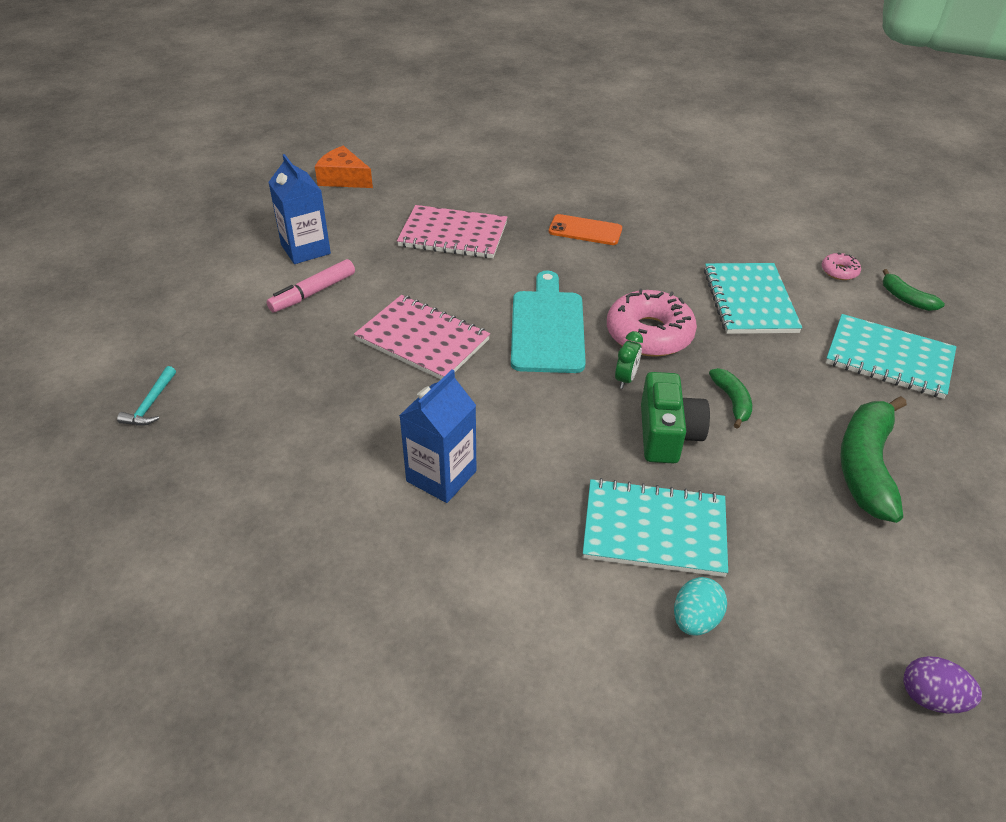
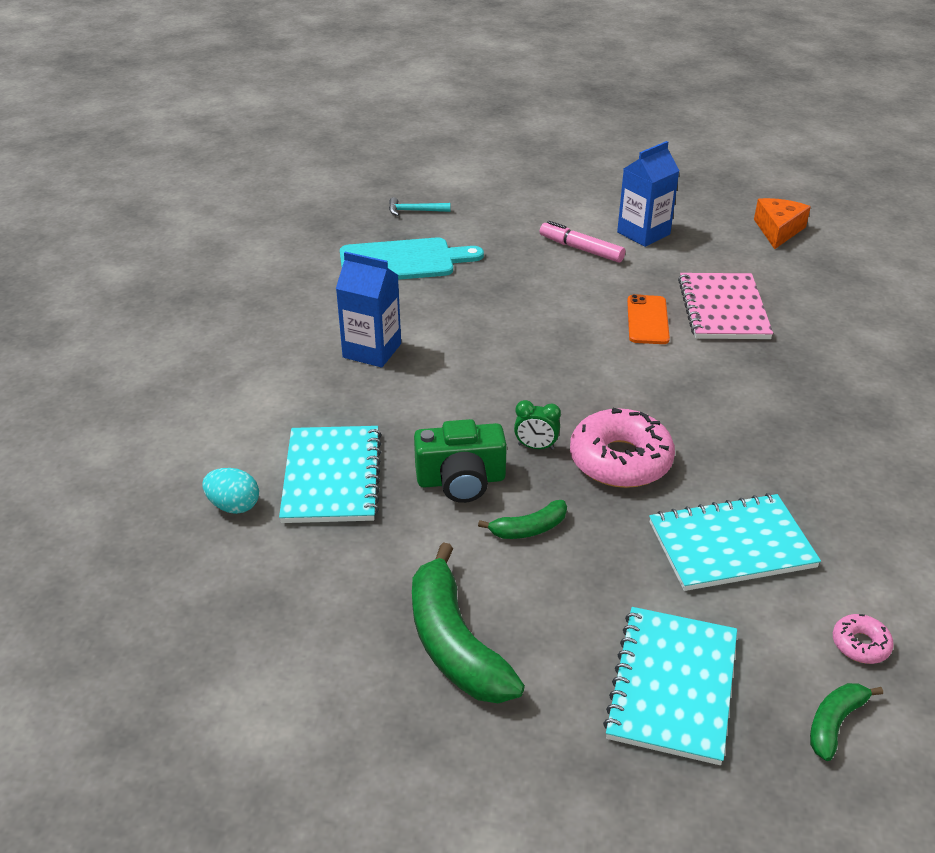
camera: 80 degrees right, 5 degrees down
pink notebook [354,295,490,379] -> none
turquoise cutting board [511,271,586,373] -> turquoise cutting board moved to [340,237,484,280]
orange phone [549,214,622,245] -> orange phone moved to [627,294,670,344]
green banana [840,396,907,523] -> green banana turned 120 degrees counterclockwise [412,542,525,703]
purple egg [903,656,982,714] -> none

